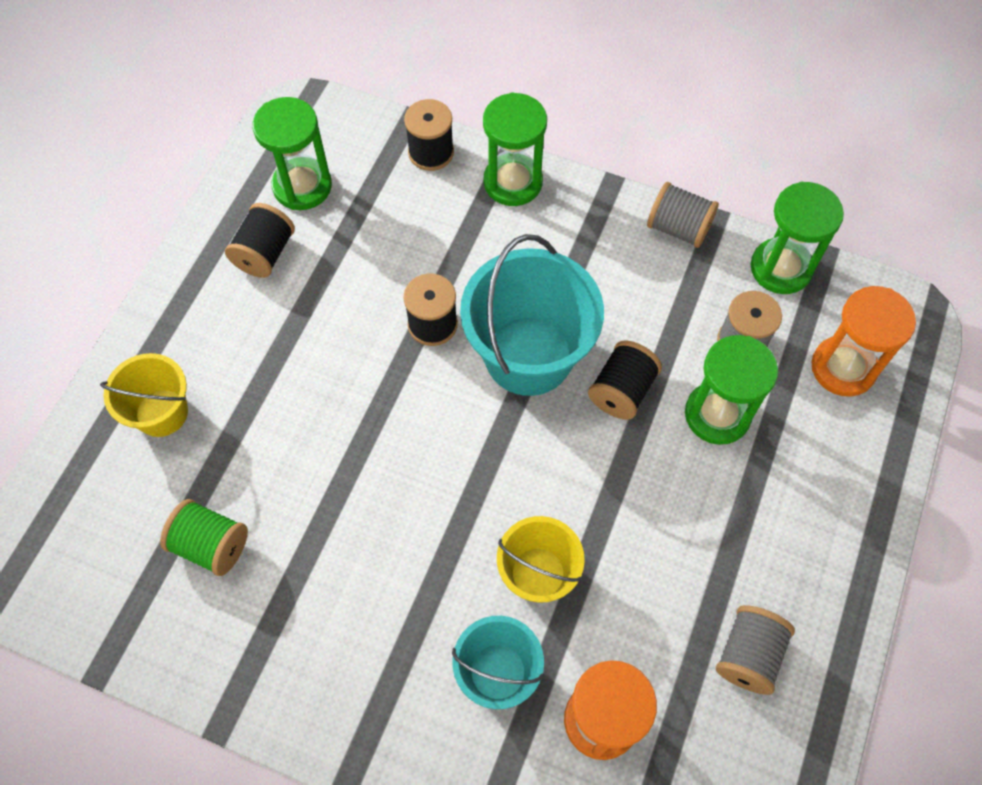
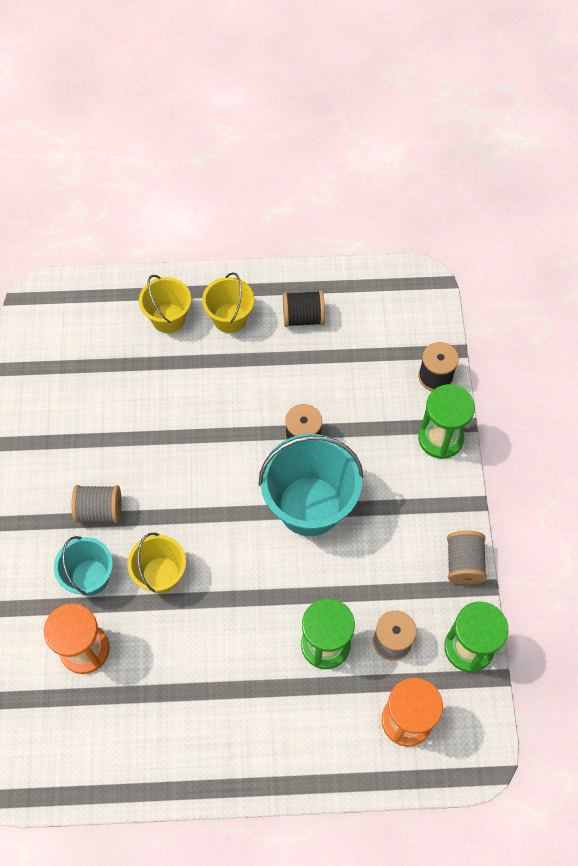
camera: 65 degrees right, 0 degrees up
green spool [160,499,248,576] -> none
green hourglass [252,97,332,210] -> none
black spool [588,341,662,420] -> none
grey spool [716,605,795,695] -> grey spool moved to [72,485,121,523]
none -> yellow bucket [202,272,254,333]

